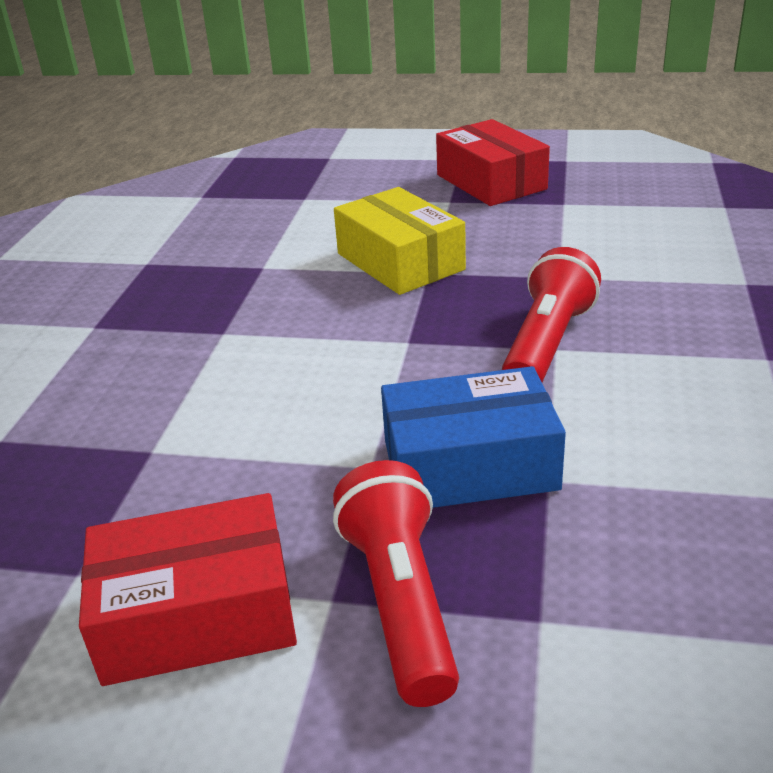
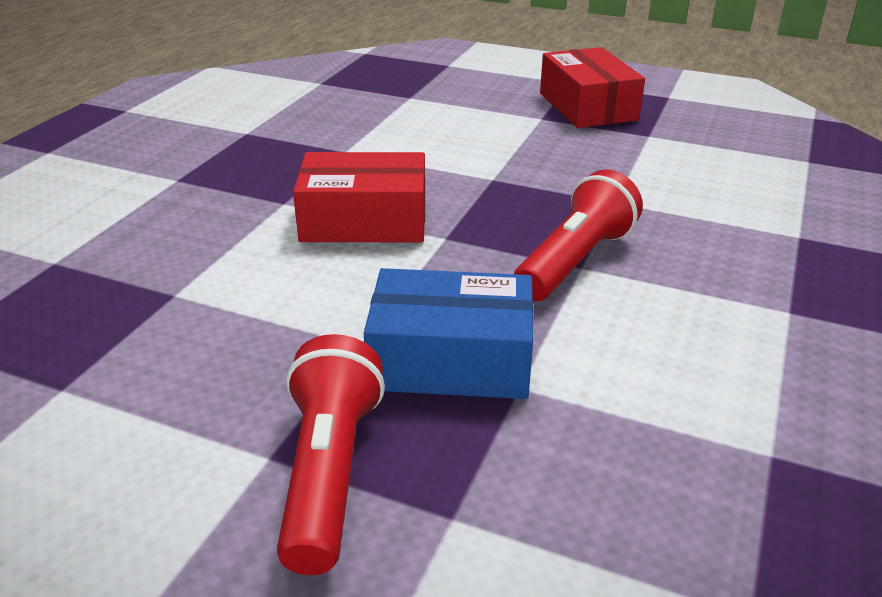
camera: 10 degrees right, 0 degrees up
red box [79,493,297,686] -> red box moved to [293,152,425,242]
yellow box [334,187,466,295] -> none

